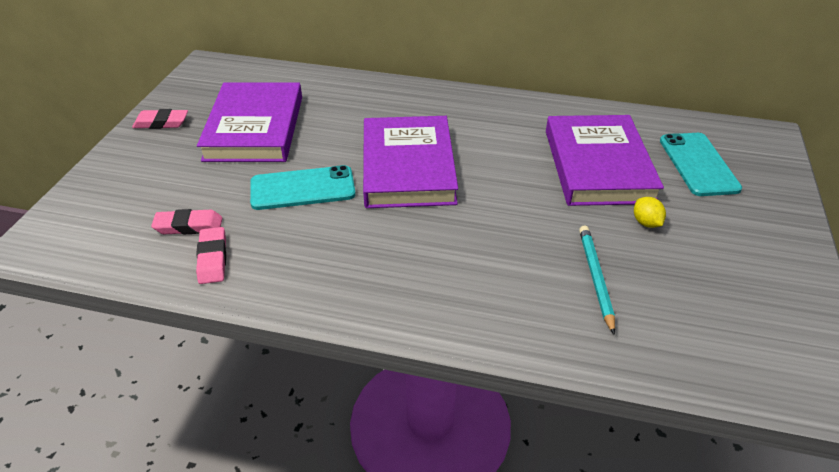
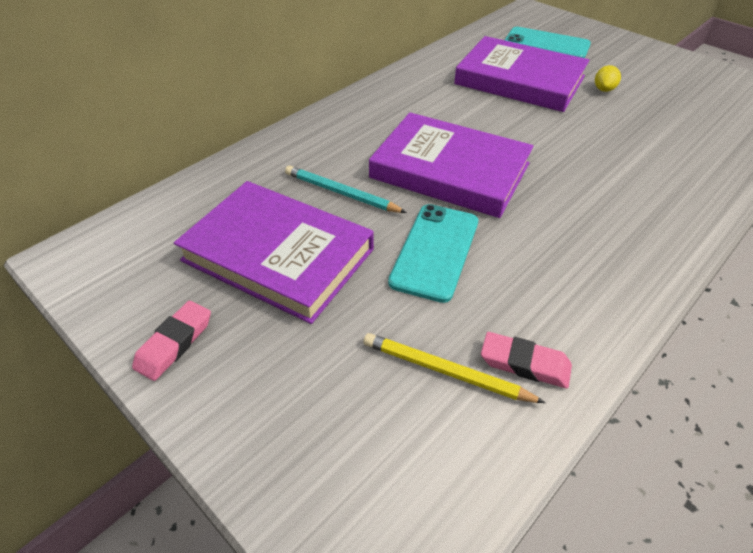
camera: 60 degrees left, 5 degrees up
pink eraser [151,209,222,234] -> yellow pencil [364,333,546,403]
turquoise pencil [579,225,615,335] -> turquoise pencil moved to [285,165,407,213]
yellow lemon [634,197,666,228] -> yellow lemon turned 75 degrees counterclockwise [595,65,621,92]

